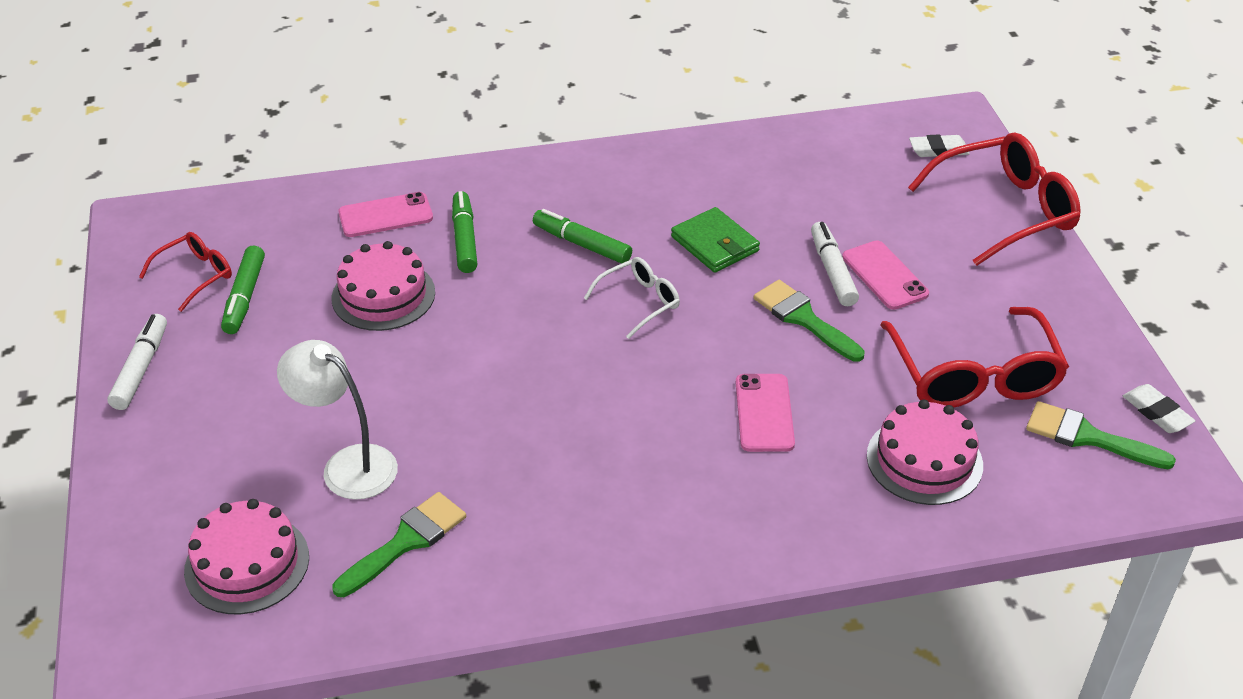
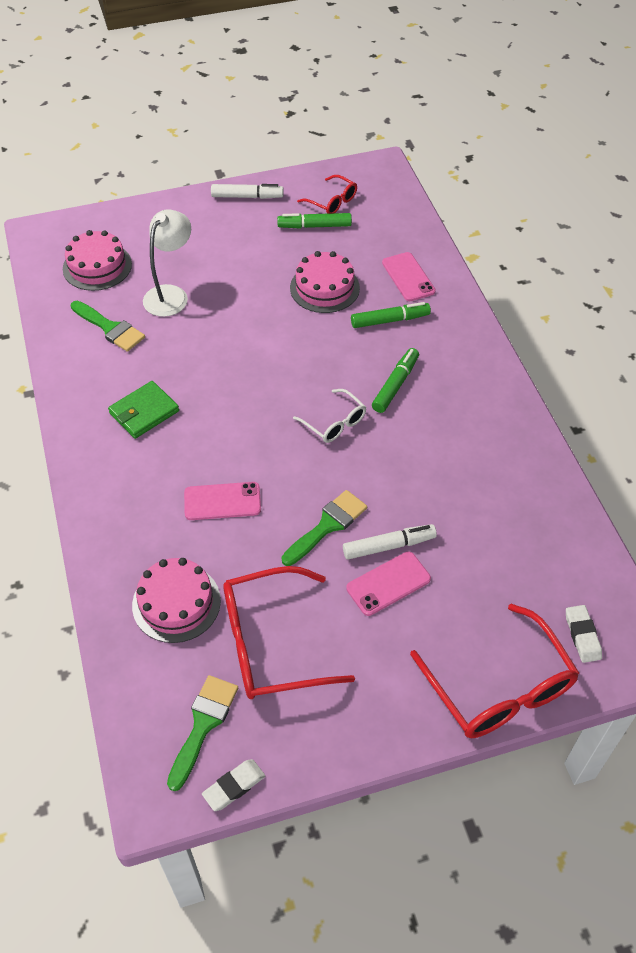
camera: 85 degrees right, 10 degrees up
green wallet [671,207,760,273] -> green wallet moved to [108,381,179,439]

